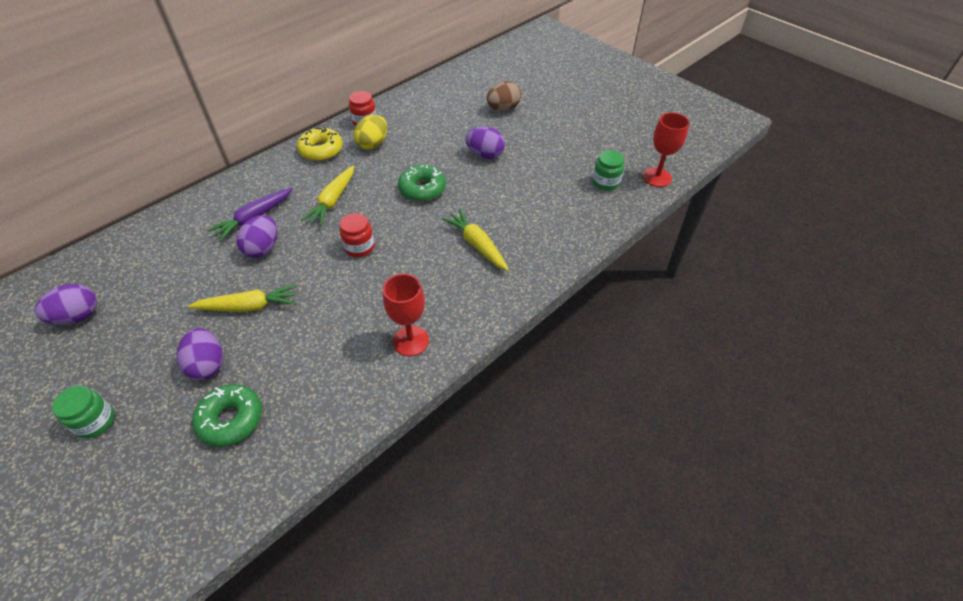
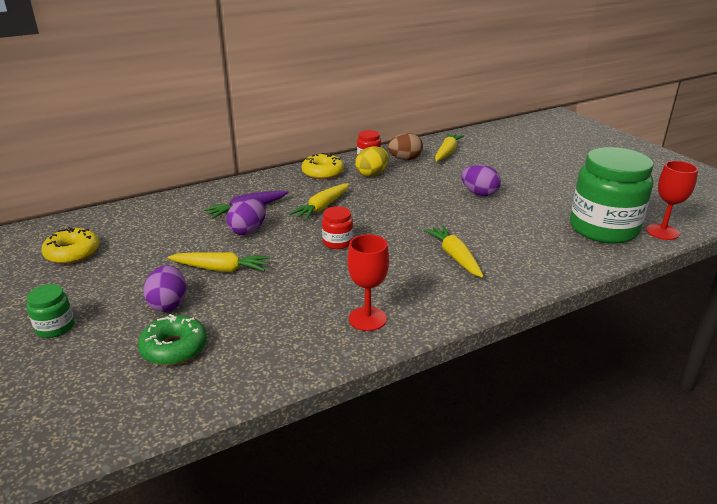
camera: 15 degrees right, 20 degrees down
purple egg [35,284,97,325] -> yellow donut [41,227,99,264]
green donut [398,165,446,202] -> none
brown egg [487,81,521,111] -> brown egg moved to [388,133,423,160]
green jar [593,150,624,191] -> green jar [570,147,654,244], size x2.30
none -> yellow carrot [435,133,464,161]

